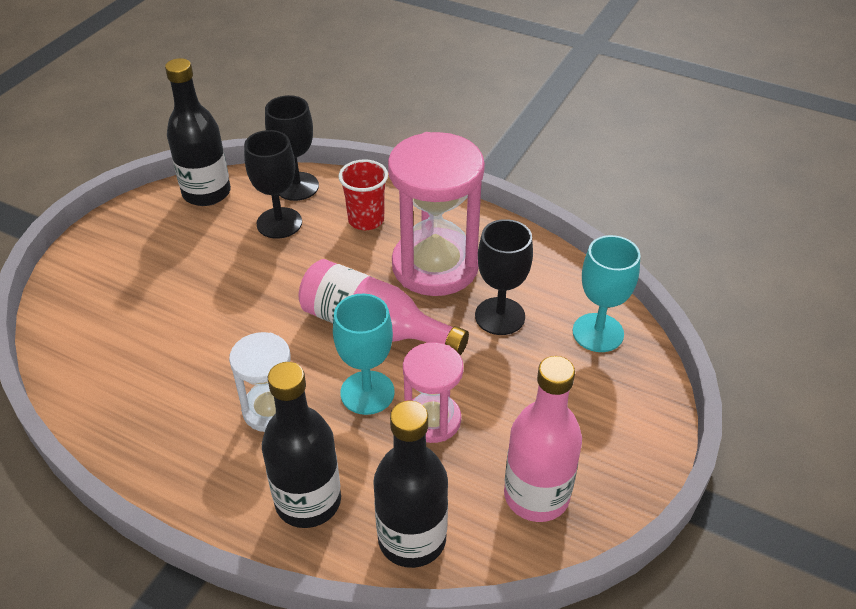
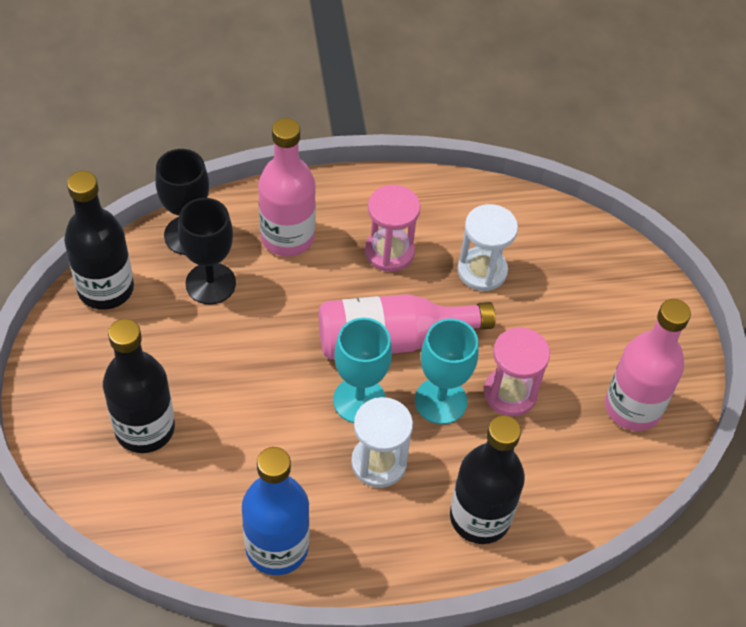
camera: 40 degrees left, 10 degrees up
red cup [339,159,388,230] -> pink bottle [258,118,316,257]
black bottle [373,401,448,568] -> black bottle moved to [103,319,175,453]
pink hourglass [388,132,485,296] -> pink hourglass [365,185,420,272], size x0.56
black goblet [475,219,533,335] -> white hourglass [457,204,518,291]
turquoise goblet [573,235,641,352] -> turquoise goblet moved to [333,318,392,423]
none -> blue bottle [242,447,310,575]

